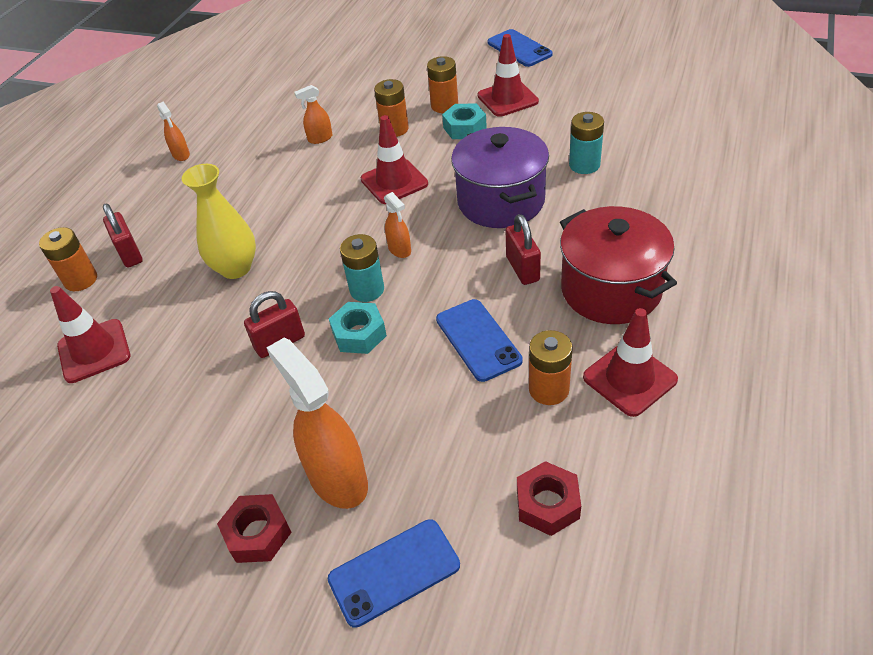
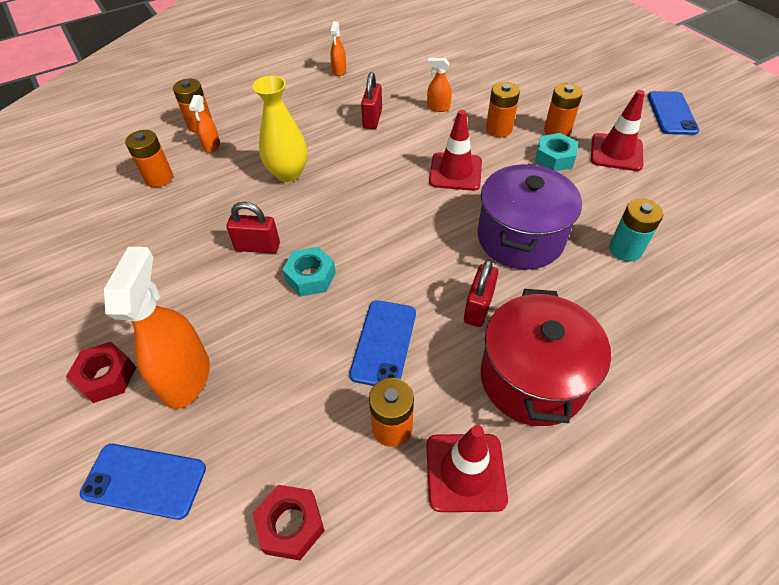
camera: 35 degrees right, 5 degrees up
red traffic cone [50,286,131,383] -> orange battery [125,130,173,187]
red padlock [103,203,143,268] -> red padlock moved to [361,72,382,129]
turquoise battery [340,234,384,302] -> none
orange spray bottle [384,192,411,258] -> orange spray bottle moved to [189,95,220,153]

